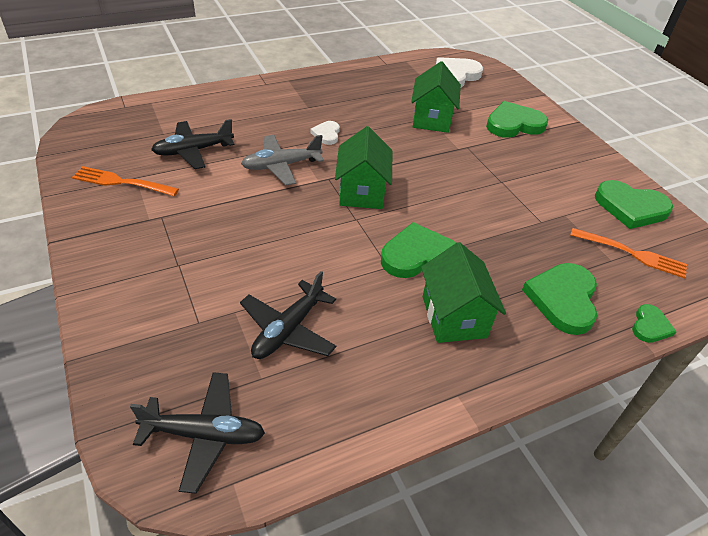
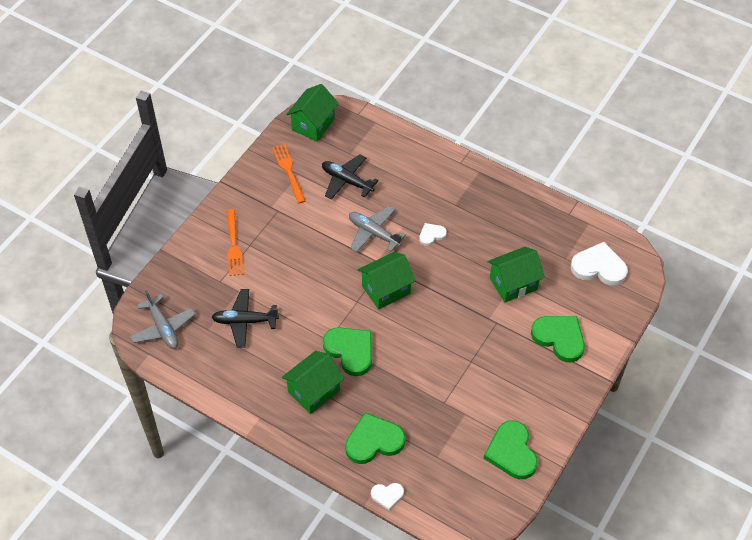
camera: 60 degrees right, 10 degrees up
black plane [130,372,265,494] -> grey plane [130,290,196,349]
orange fork [570,228,687,278] -> orange fork moved to [226,209,244,276]
green heart [632,304,677,343] -> white heart [371,483,404,510]
none -> green house [286,84,339,141]

